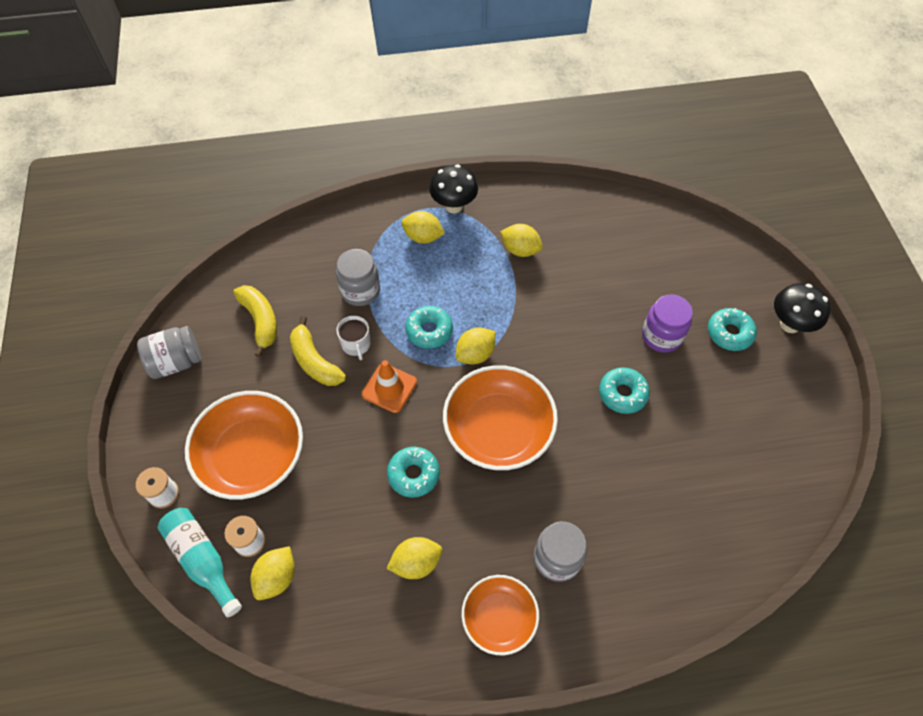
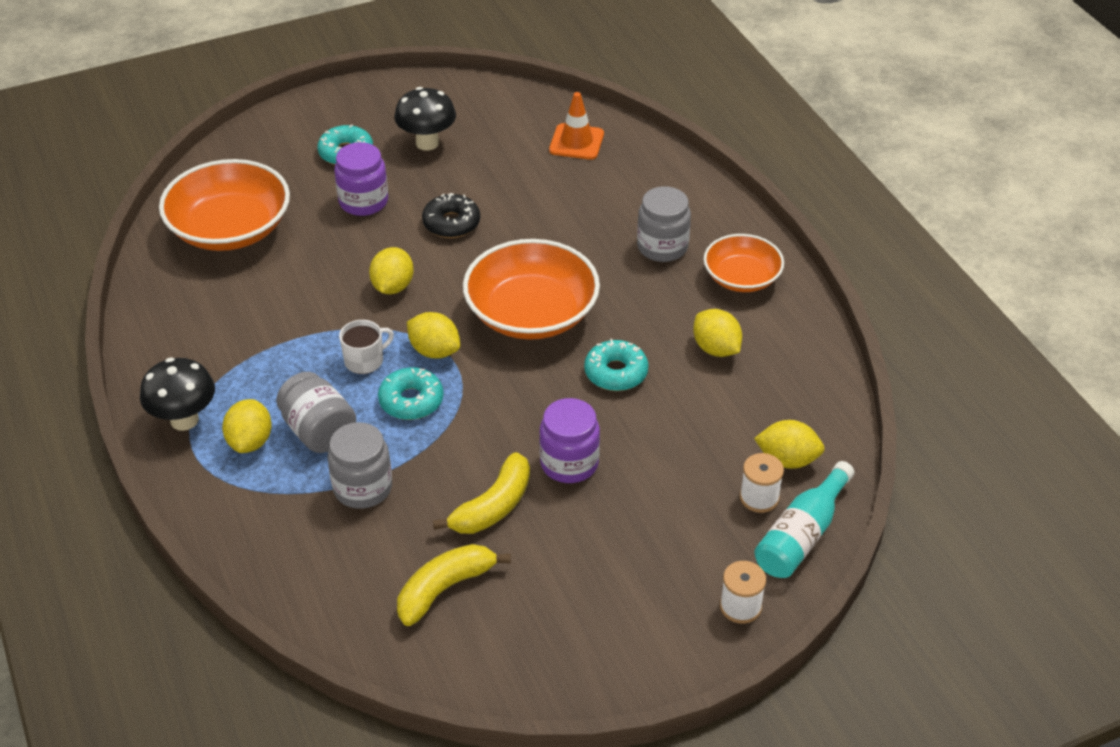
camera: 105 degrees left, 15 degrees down
grey jar [137,326,201,379] -> grey jar moved to [276,372,356,453]
orange bowl [185,391,303,500] -> orange bowl moved to [159,159,290,251]
white mug [336,316,371,360] -> white mug moved to [339,320,394,374]
orange traffic cone [362,360,417,413] -> orange traffic cone moved to [549,92,604,160]
yellow lemon [500,224,543,257] -> yellow lemon moved to [369,247,414,294]
turquoise donut [599,367,650,414] -> black donut [422,193,480,238]
black mushroom [774,283,831,333] -> black mushroom moved to [394,87,456,150]
none -> purple jar [539,398,600,483]

